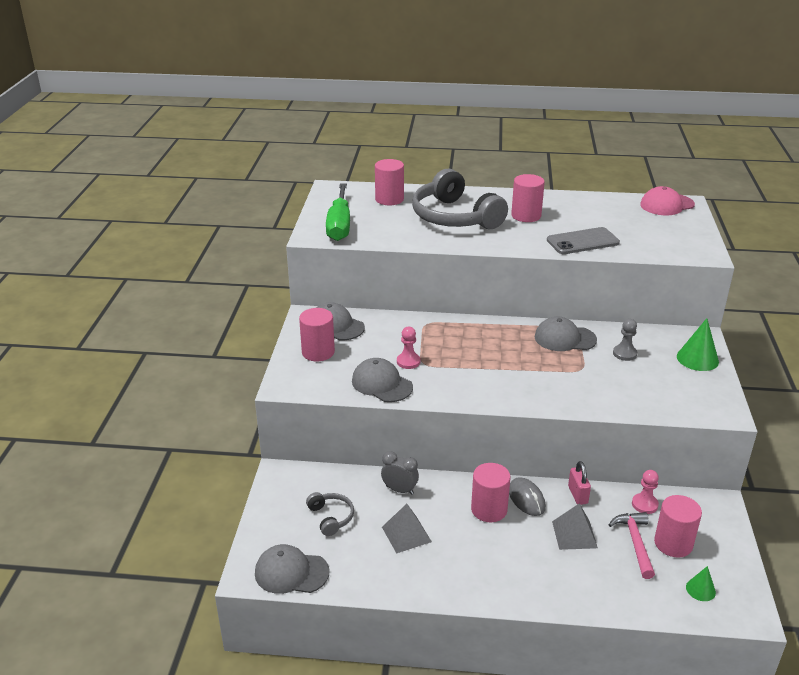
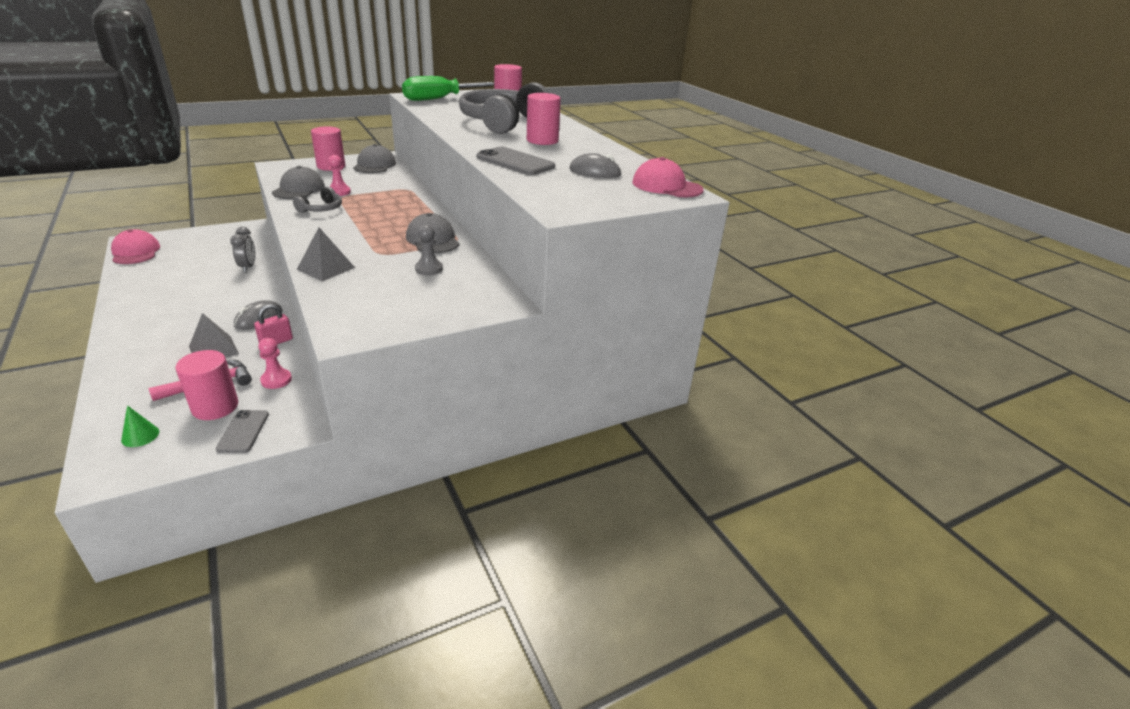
camera: 55 degrees right, 0 degrees up
grey cap [255,544,330,594] -> pink cap [111,229,160,264]
grey headphones [306,492,354,536] -> grey headphones moved to [293,187,342,213]
grey pyramid [382,504,432,554] -> grey pyramid moved to [297,227,355,281]
pink cylinder [471,463,511,522] -> none
green cone [677,318,719,371] -> none
none -> grey phone [216,410,269,453]
none -> grey mouse [569,153,622,178]

